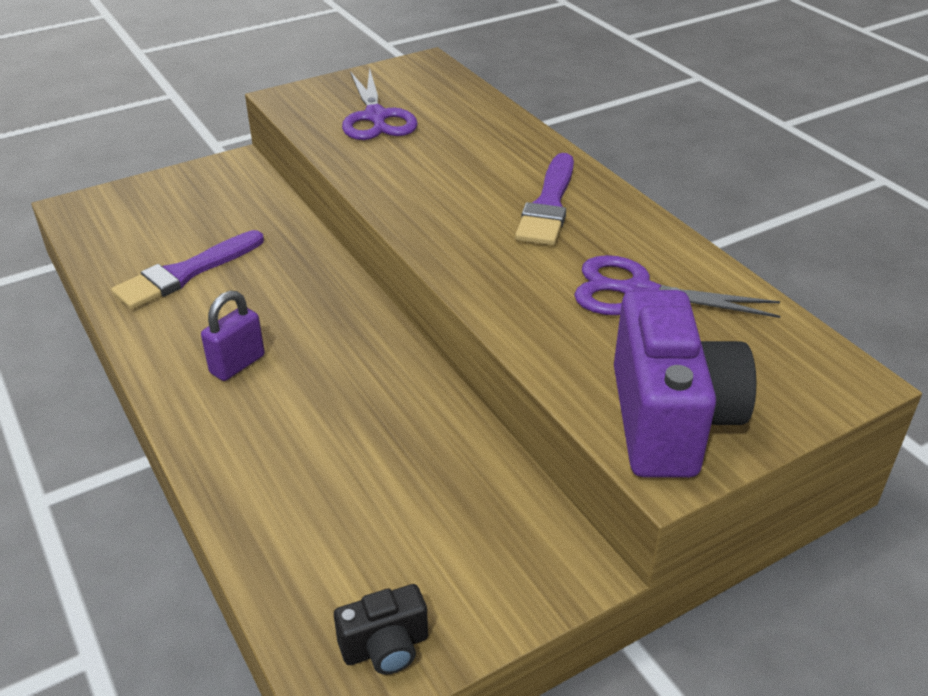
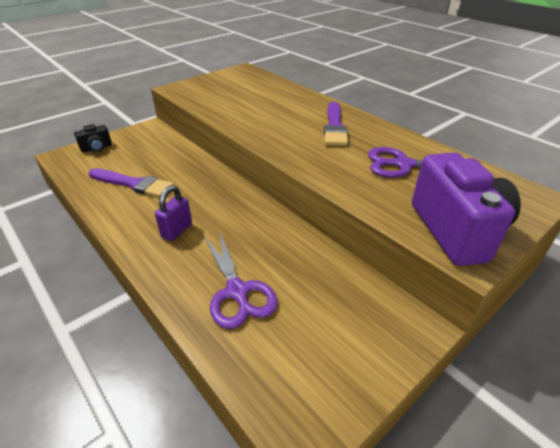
camera: 10 degrees left, 0 degrees up
purple brush [111,230,264,310] -> purple brush turned 105 degrees counterclockwise [89,168,174,197]
black camera [334,584,428,675] -> black camera moved to [74,124,112,152]
purple scissors [342,68,418,140] -> purple scissors moved to [204,230,277,329]

